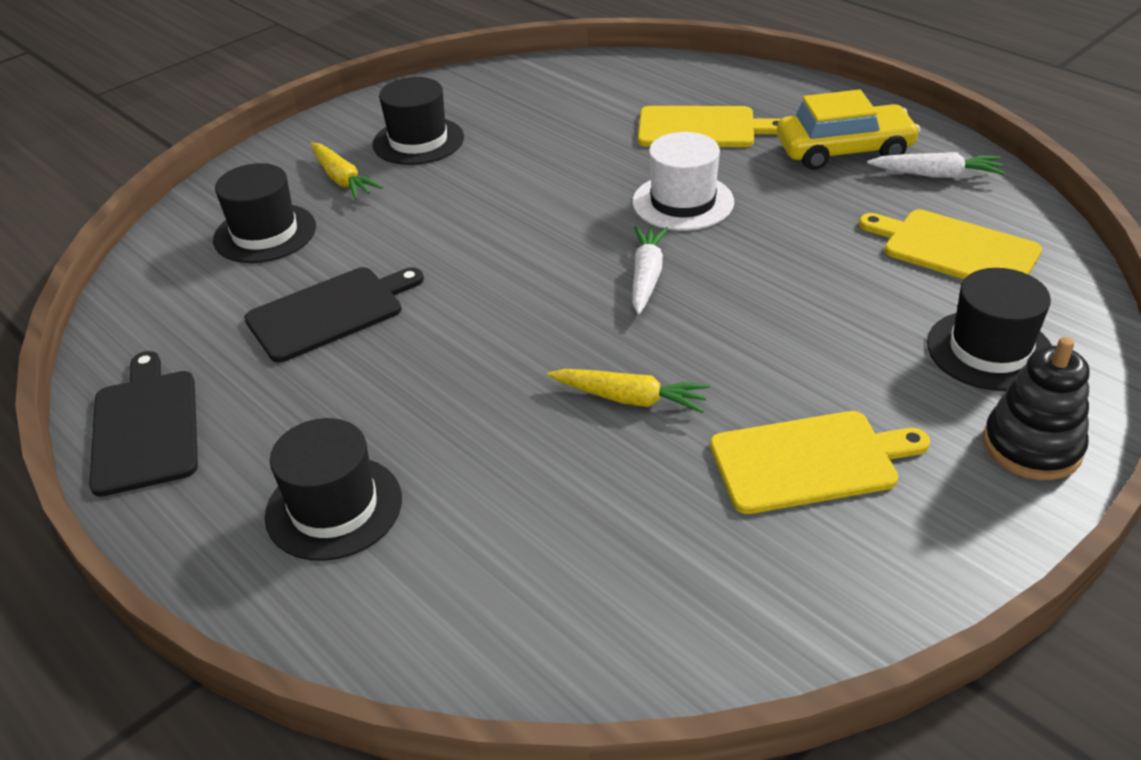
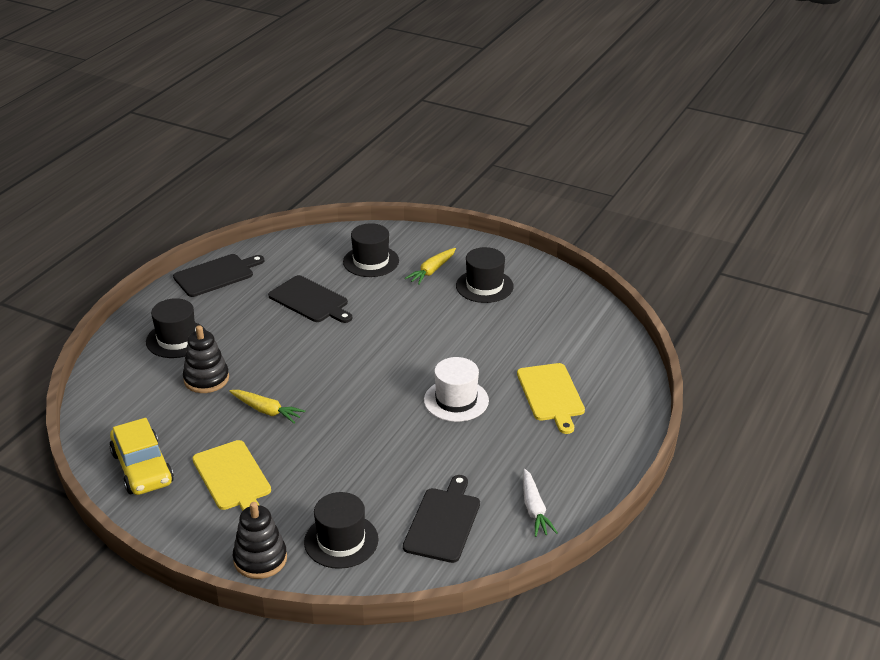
camera: 70 degrees right, 5 degrees down
yellow carrot [547,369,710,413] -> yellow carrot turned 60 degrees counterclockwise [229,390,305,423]
white carrot [632,226,668,314] -> none
yellow car [777,89,920,170] -> yellow car moved to [109,418,174,495]
yellow cutting board [859,209,1042,279] -> black cutting board [403,475,480,563]
none -> black stacking toy [183,325,229,393]

